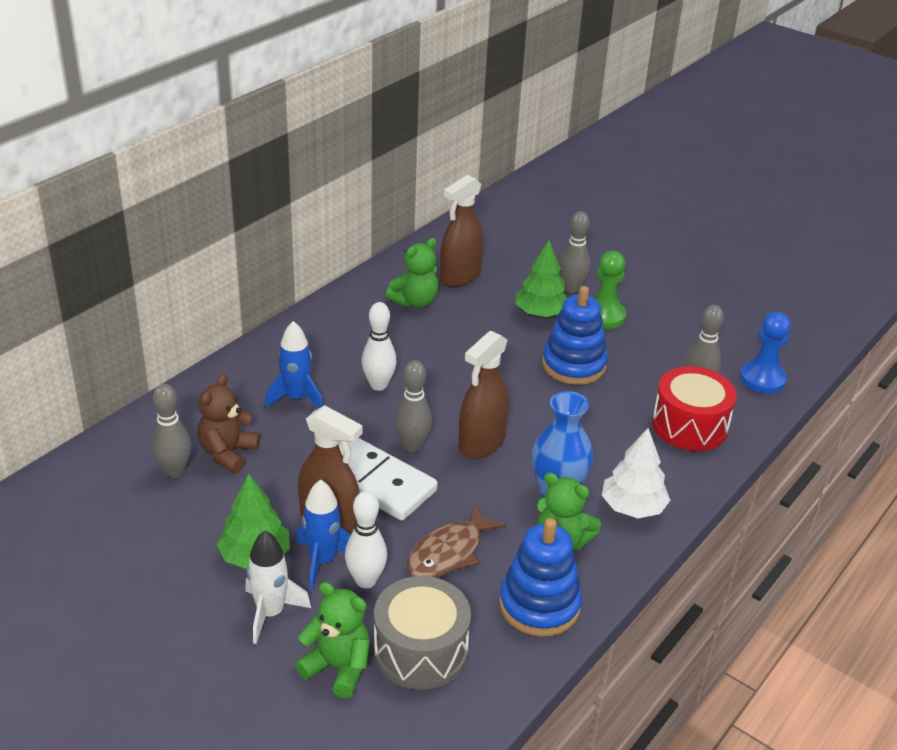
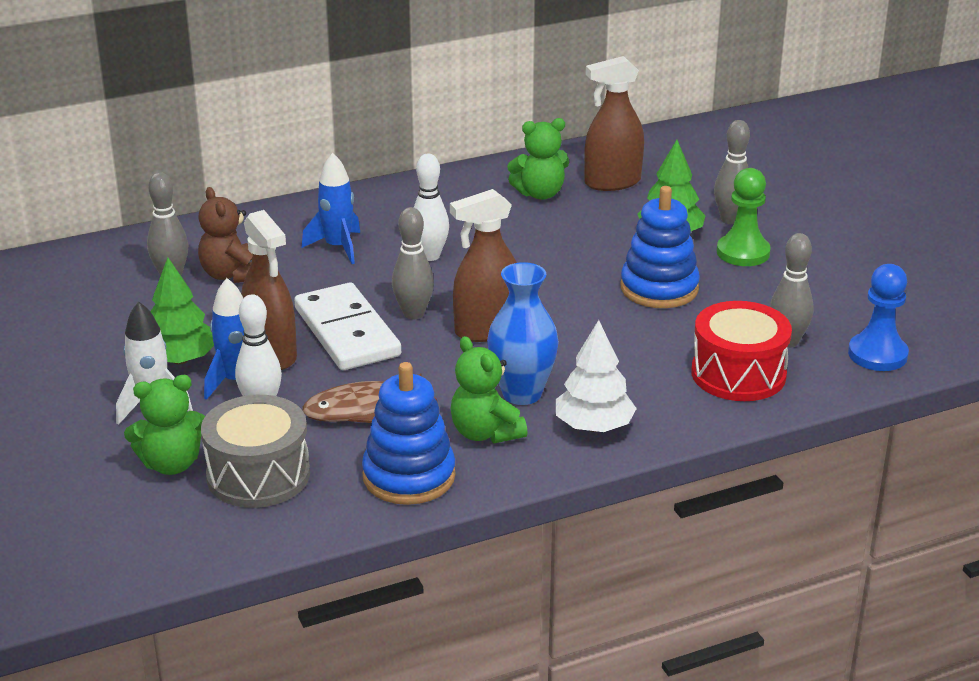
camera: 30 degrees right, 5 degrees down
brown teddy bear [197,374,260,473] -> brown teddy bear turned 75 degrees counterclockwise [198,187,253,283]
green teddy bear [295,582,370,698] -> green teddy bear turned 105 degrees clockwise [124,375,205,475]

